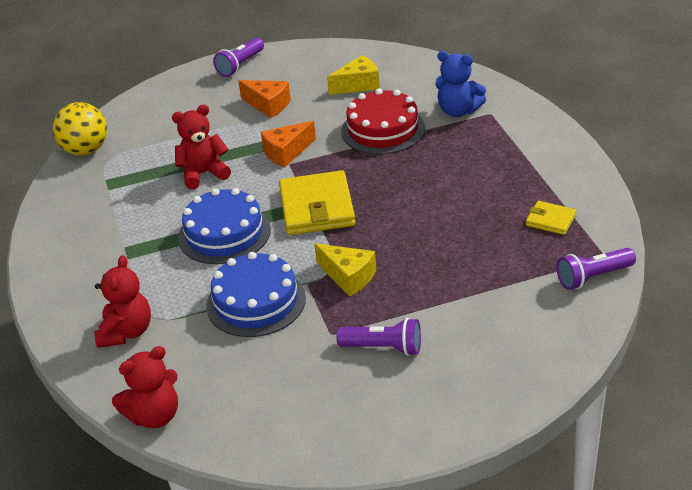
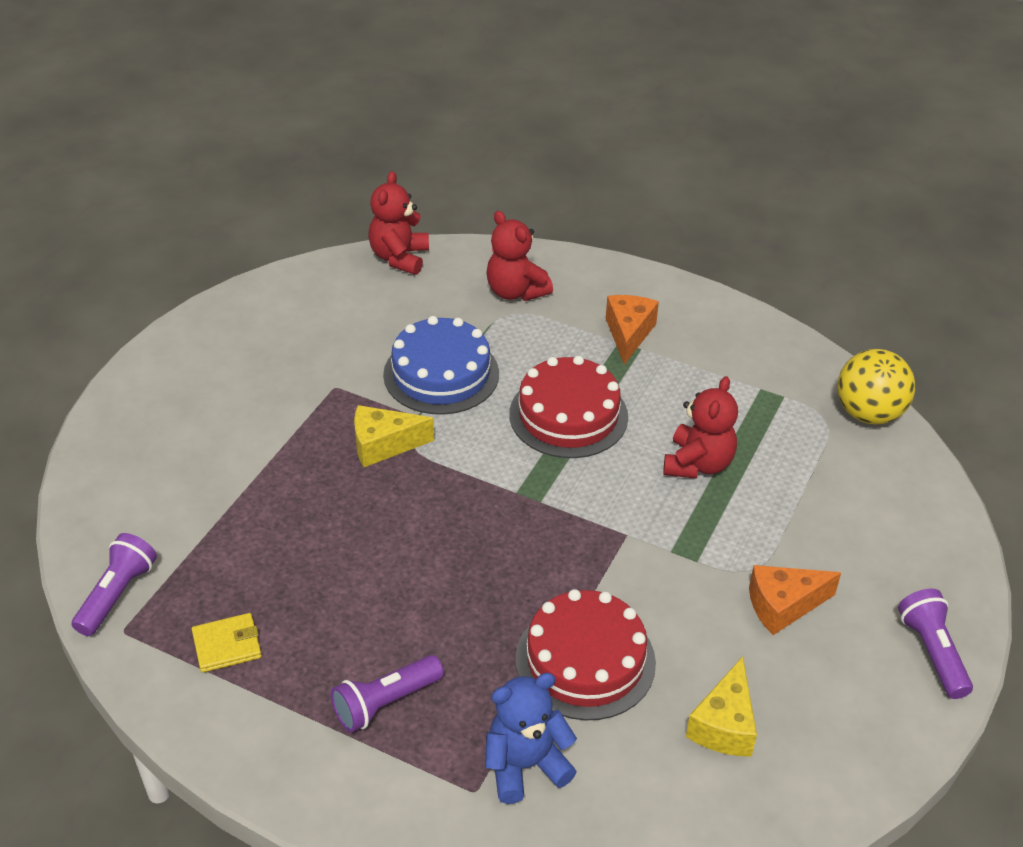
camera: 130 degrees right, 5 degrees up
blue cake [178,188,271,264] -> red cake [509,356,628,458]
orange cheese [261,121,316,168] -> orange cheese moved to [606,295,659,364]
yellow wallet [279,170,356,235] -> none
purple flashlight [336,318,421,356] -> purple flashlight moved to [331,655,444,733]

